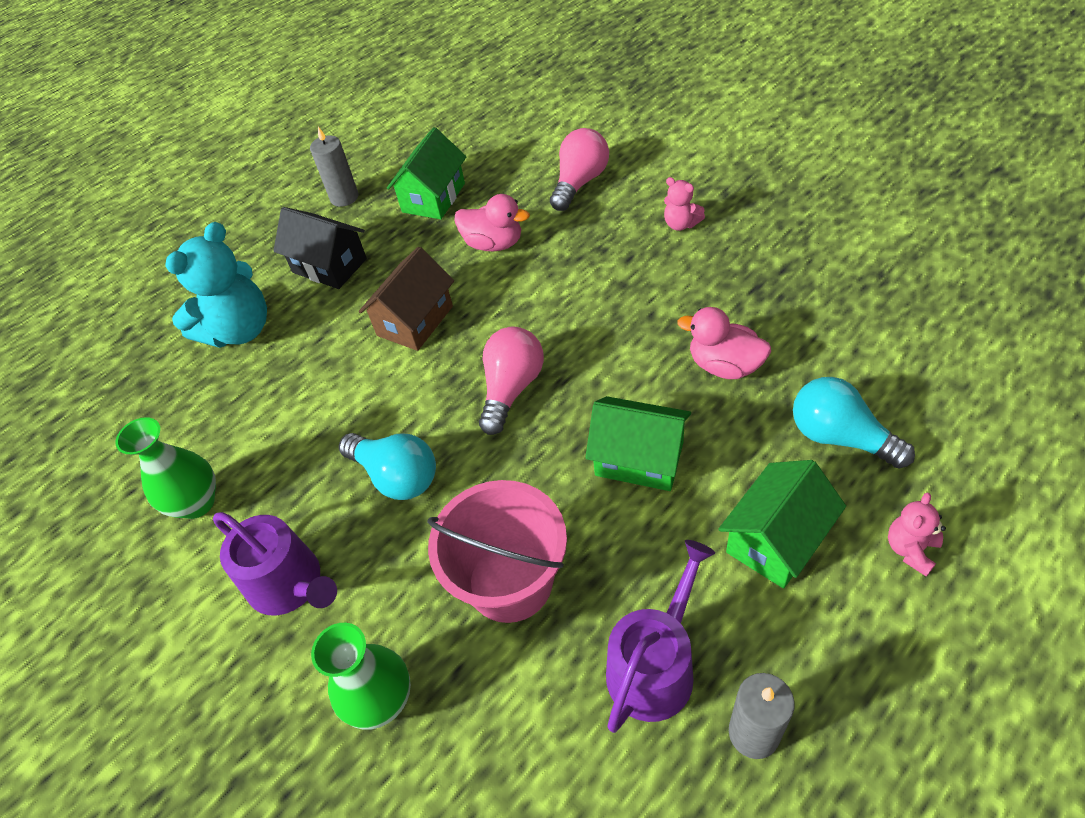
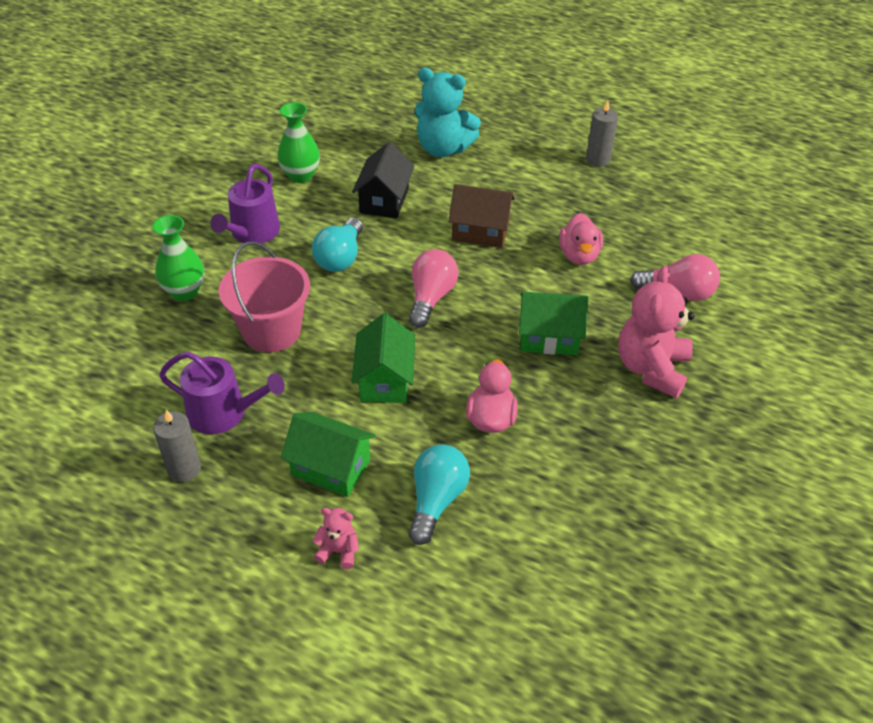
camera: 65 degrees right, 5 degrees down
black house [273,207,367,289] -> black house moved to [352,142,415,219]
green house [387,127,467,219] -> green house moved to [519,292,589,355]
pink light bulb [479,327,544,435] -> pink light bulb turned 75 degrees counterclockwise [409,249,458,328]
pink teddy bear [664,177,705,231] -> pink teddy bear [618,266,694,398], size x2.13

